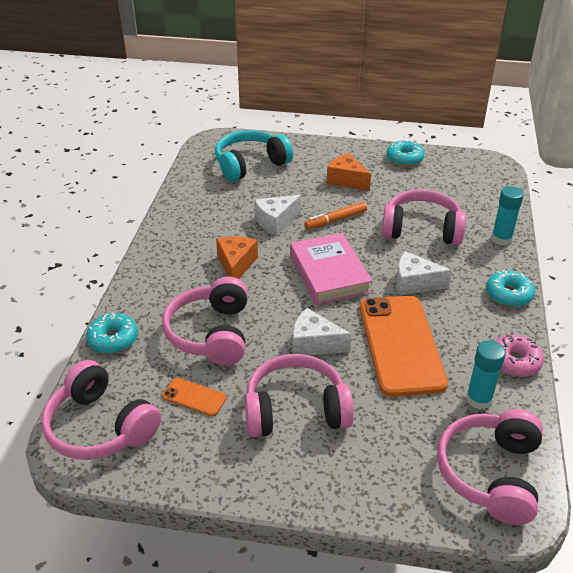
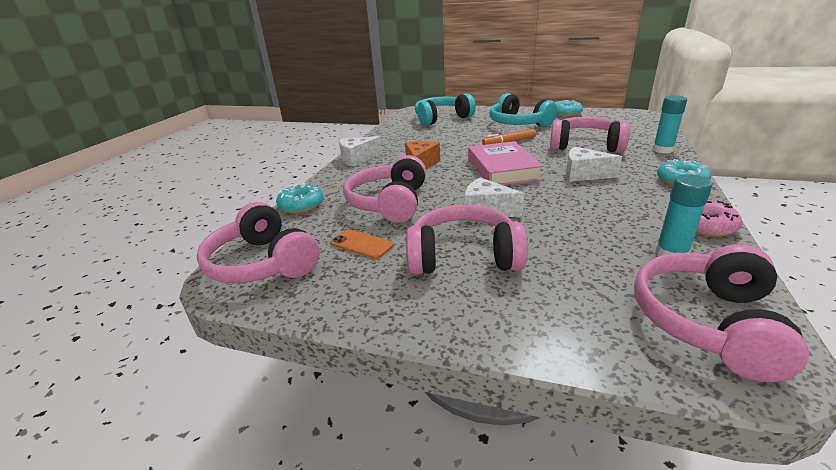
camera: 10 degrees right, 10 degrees down
white cheese [254,195,301,236] -> white cheese moved to [339,136,382,167]
orange cheese [327,153,371,191] -> turquoise headphones [489,93,557,127]
orange phone [360,296,448,397] -> none

